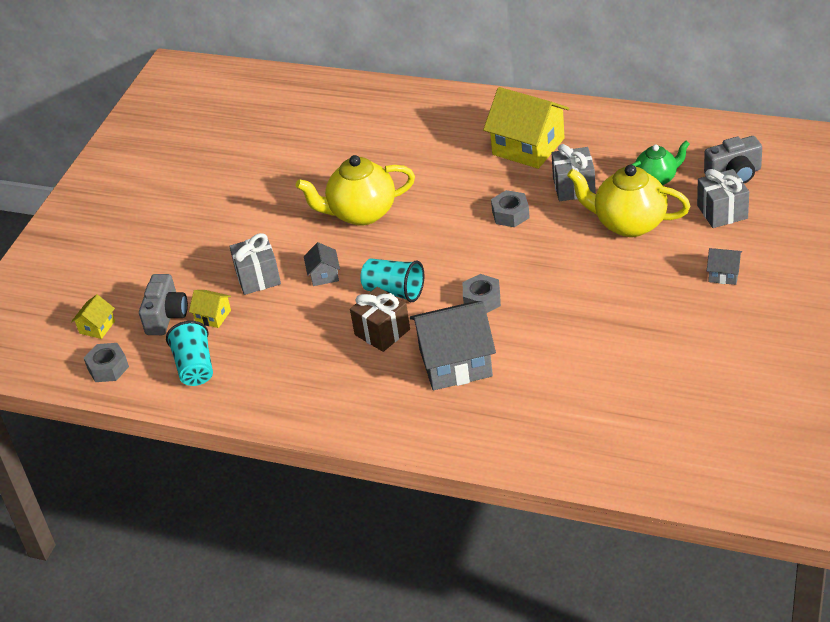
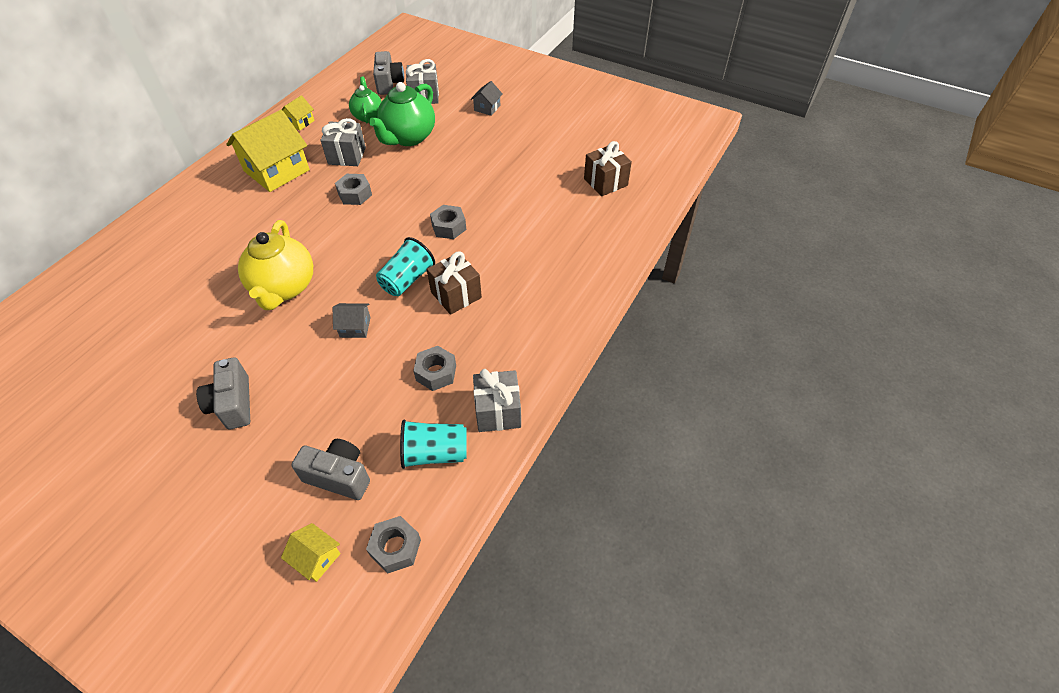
camera: 85 degrees left, 10 degrees up
yellow house [189,290,231,328] -> yellow house moved to [281,95,314,131]
grey gift [229,233,281,295] -> grey gift moved to [473,369,521,432]
grey house [410,301,496,390] -> none
yellow teapot [567,165,690,237] -> green teapot [369,82,435,146]
none -> grey camera [196,357,250,430]
none -> grey nut [413,346,456,391]
none -> brown gift [584,141,632,196]

